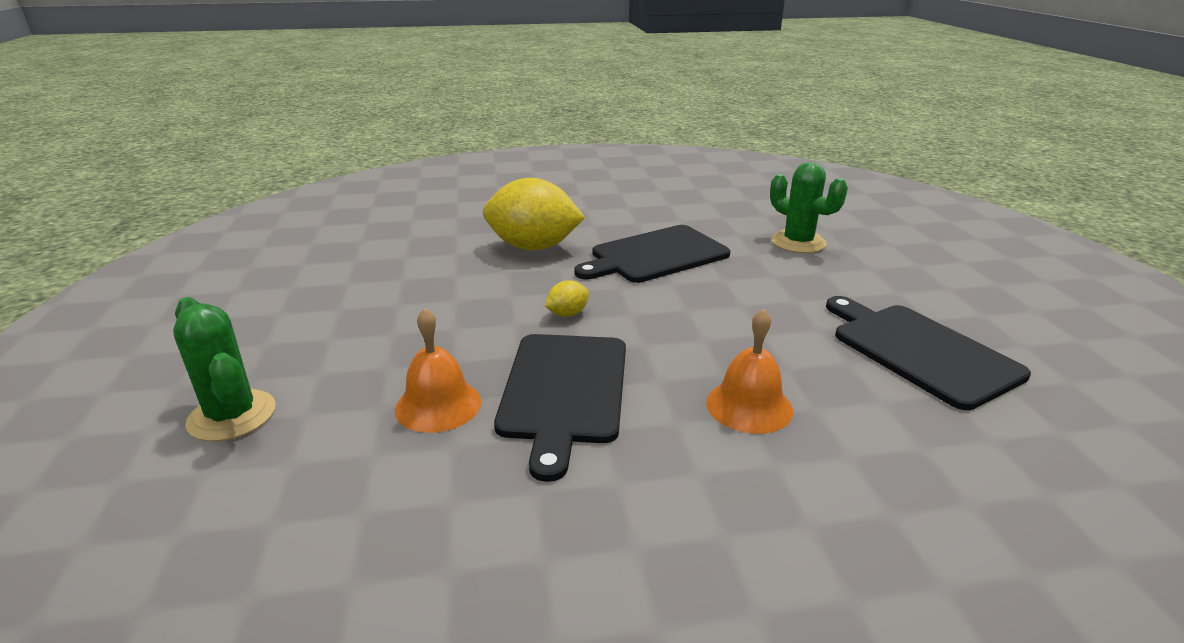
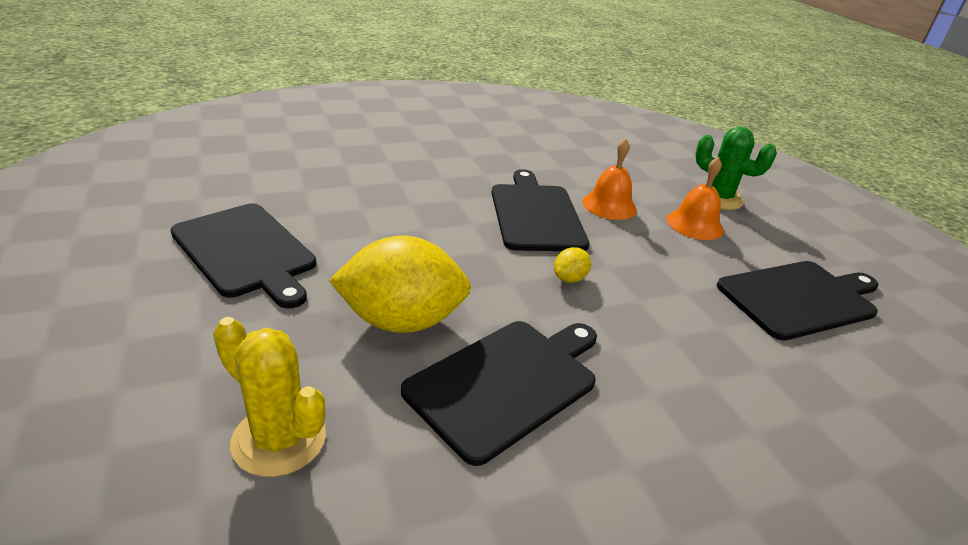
camera: 165 degrees right, 5 degrees up
yellow lemon [483,178,585,250] -> yellow lemon moved to [329,236,471,333]
orange bell [706,309,793,434] -> orange bell moved to [667,157,724,240]
green cactus [770,162,848,253] -> yellow cactus [213,317,326,477]
none -> black cutting board [717,261,879,341]

